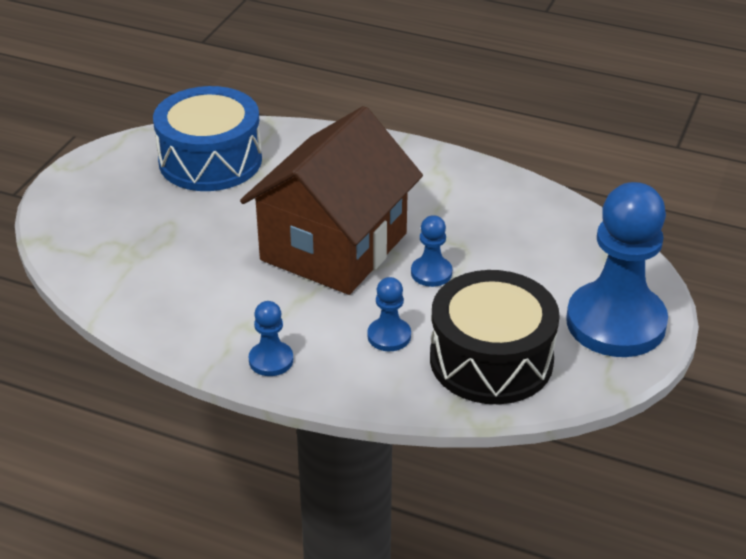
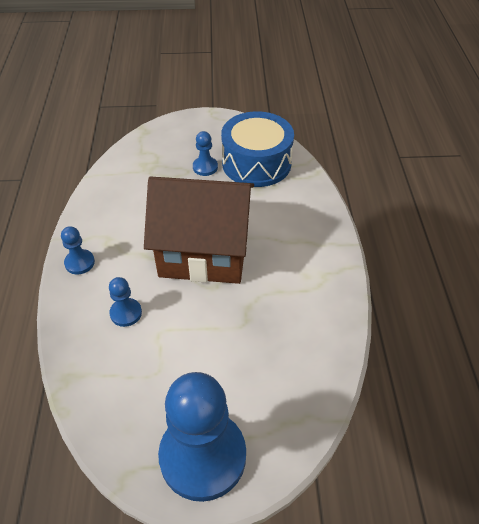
camera: 65 degrees right, 10 degrees up
blue pawn [411,215,452,287] -> blue pawn moved to [193,131,218,176]
black drum [430,270,560,404] -> none

